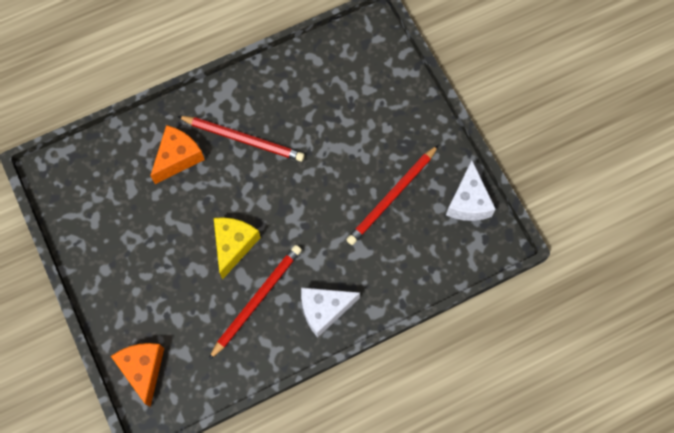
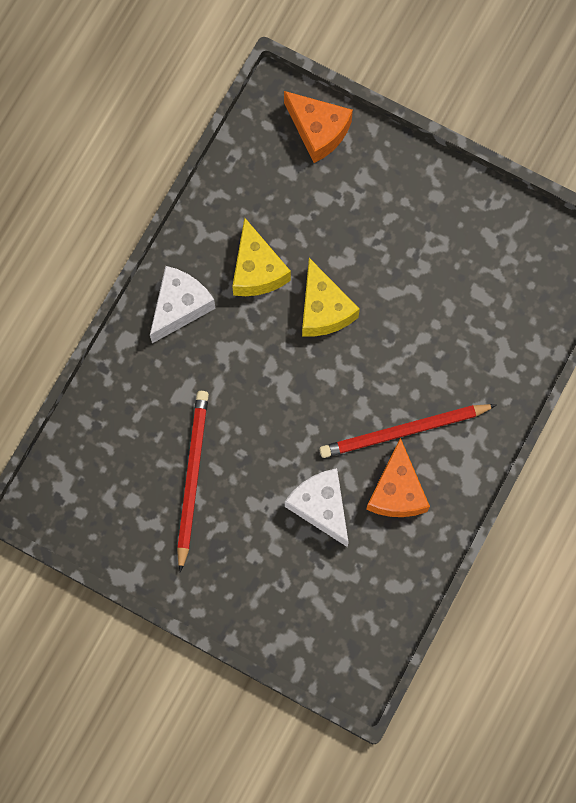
camera: 145 degrees right, 5 degrees up
orange cheese [150,125,205,184] -> orange cheese moved to [366,438,430,517]
red pencil [209,245,302,360] -> yellow cheese [232,218,291,296]
white cheese [446,161,496,221] -> white cheese moved to [285,468,349,547]

